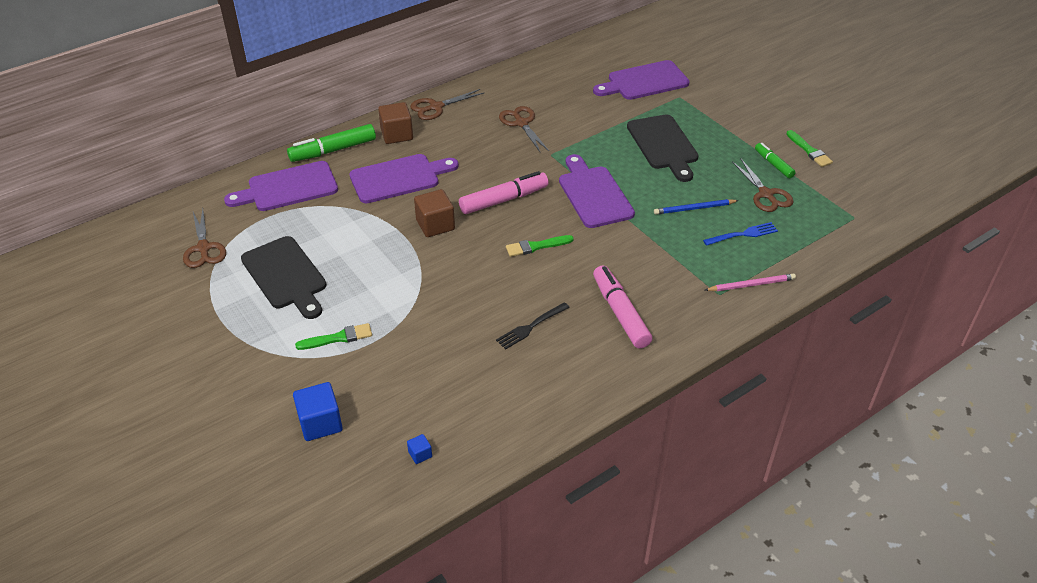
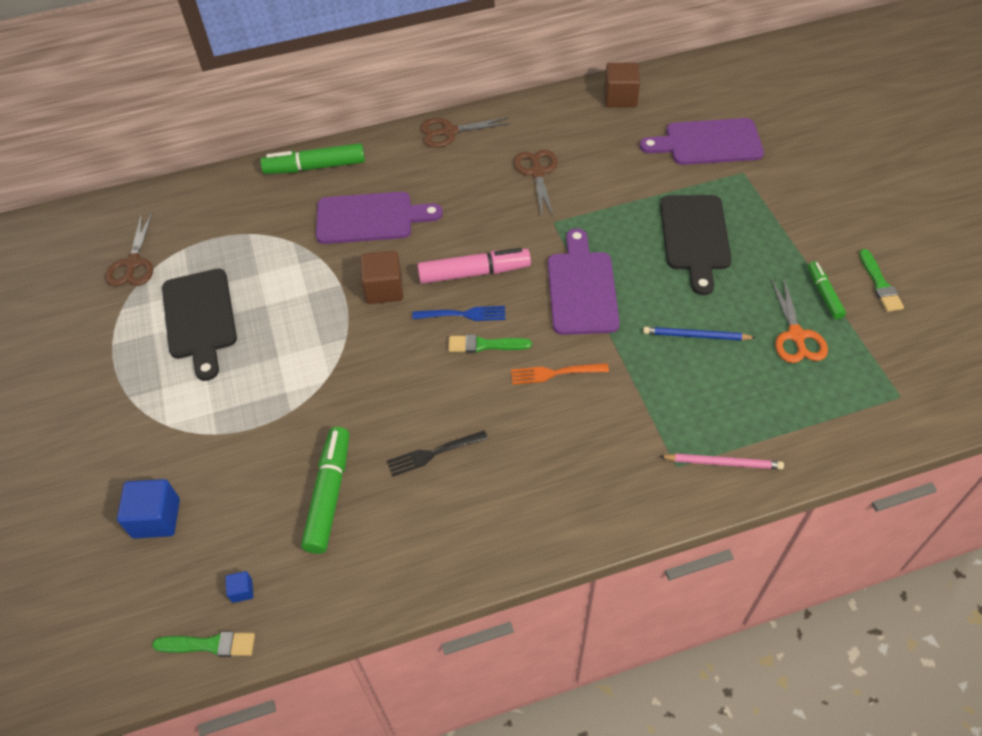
camera: 20 degrees right, 10 degrees up
purple cutting board [224,161,338,211] -> none
green brush [295,323,372,350] -> green brush moved to [152,632,255,657]
brown cube [378,102,413,144] -> brown cube moved to [604,63,640,107]
pink marker [593,265,652,349] -> none
blue fork [703,222,778,246] -> blue fork moved to [412,306,505,321]
brown scissors [732,158,794,212] -> orange scissors [771,278,828,363]
none -> green marker [301,427,349,554]
none -> orange fork [511,363,609,385]

